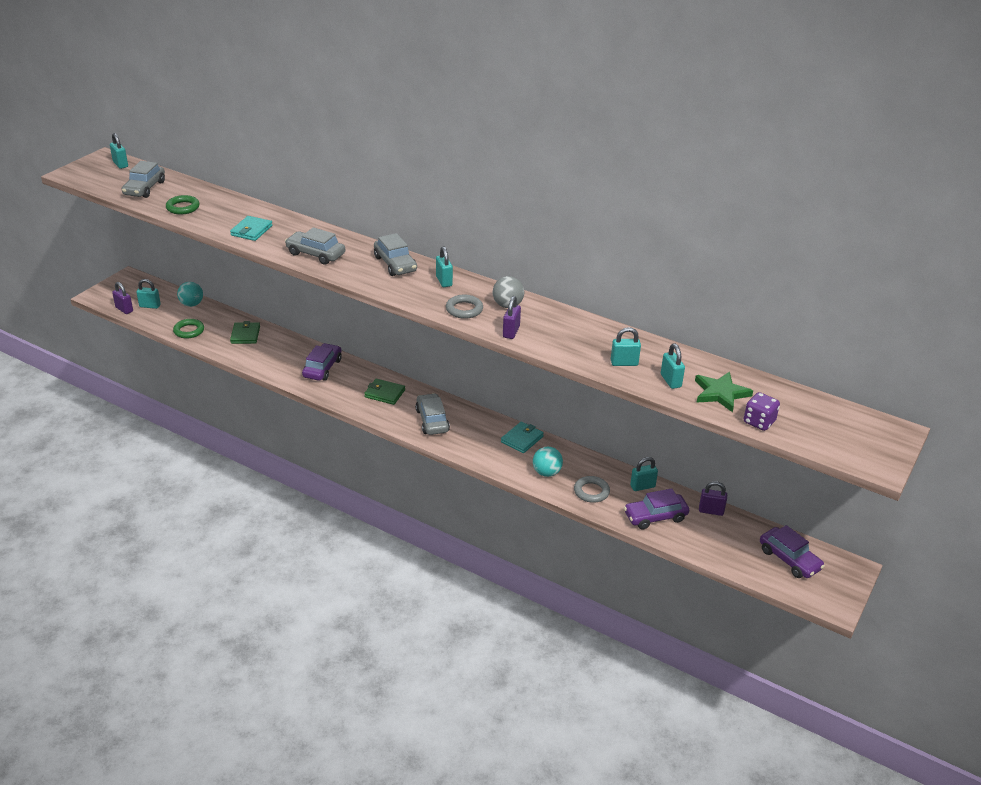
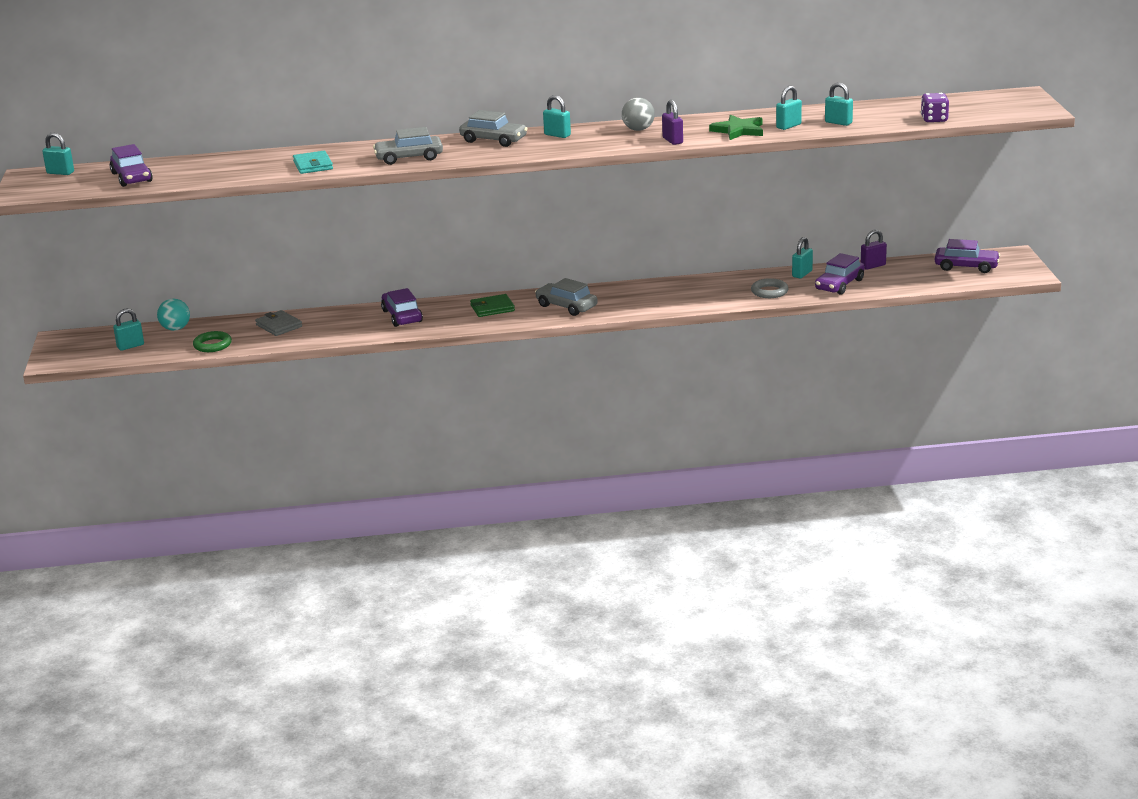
camera: 35 degrees left, 10 degrees down
purple padlock [112,282,133,314] -> none
grey car [122,161,165,198] -> purple car [110,144,153,187]
green ring [166,195,200,215] -> none
green wallet [230,321,260,344] -> grey wallet [255,310,302,336]
grey ring [446,294,483,319] -> none
turquoise wallet [501,421,544,453] -> none
turquoise ball [533,447,563,477] -> none
green star [695,372,753,412] -> green star moved to [709,115,763,140]

